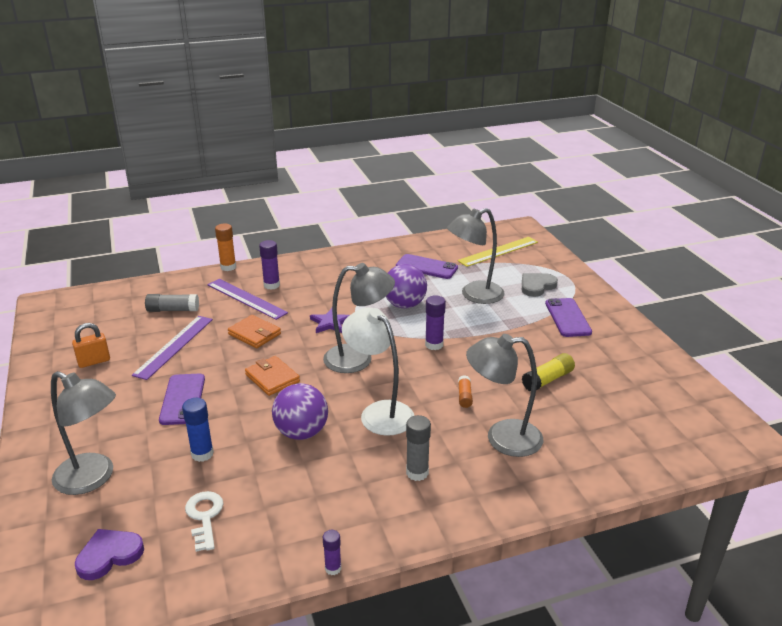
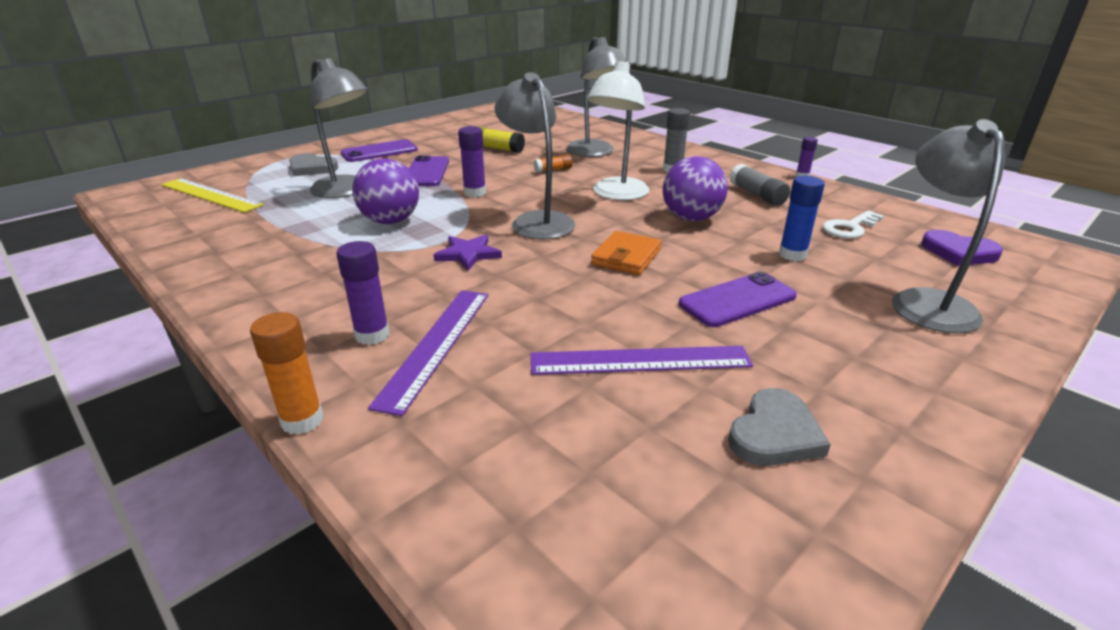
camera: 115 degrees left, 0 degrees up
orange padlock [72,323,110,368] -> grey heart [728,388,831,466]
grey glue stick [145,294,199,312] -> grey glue stick moved to [729,164,790,206]
orange wallet [228,315,281,348] -> none
purple phone [396,254,458,279] -> purple phone moved to [409,155,449,186]

